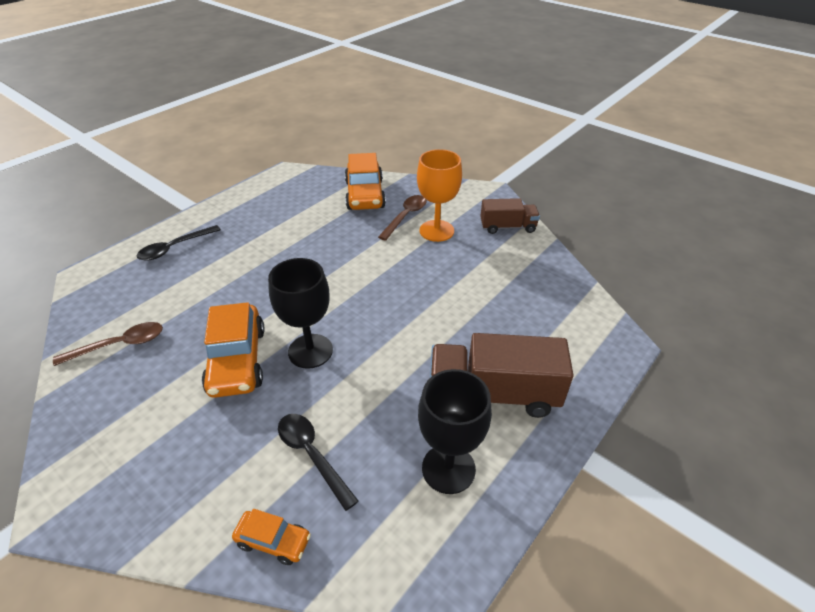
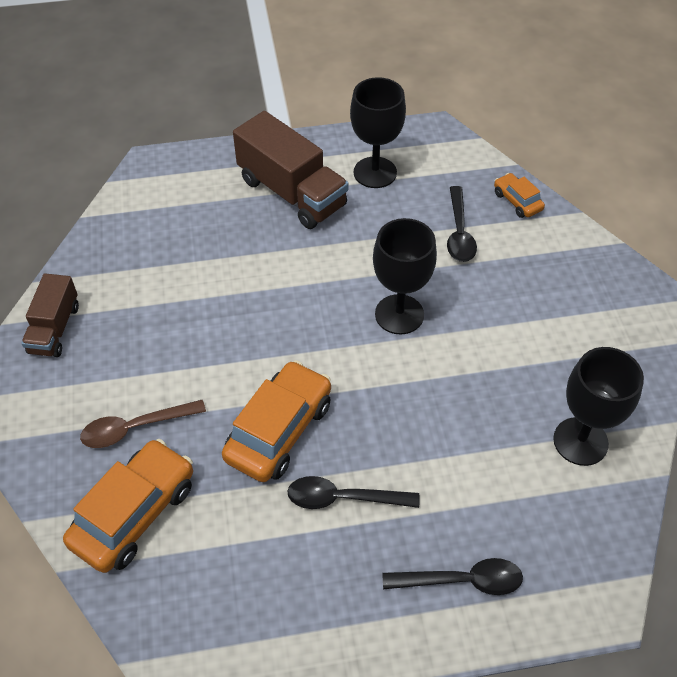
camera: 140 degrees left, 10 degrees up
brown spoon [53,322,163,366] -> black goblet [553,347,644,466]
orange car [202,302,265,398] -> orange car moved to [222,360,331,482]
orange goblet [417,149,462,242] -> none
brown truck [480,198,540,234] -> brown truck turned 120 degrees counterclockwise [21,273,79,357]
none -> black spoon [287,476,420,509]

